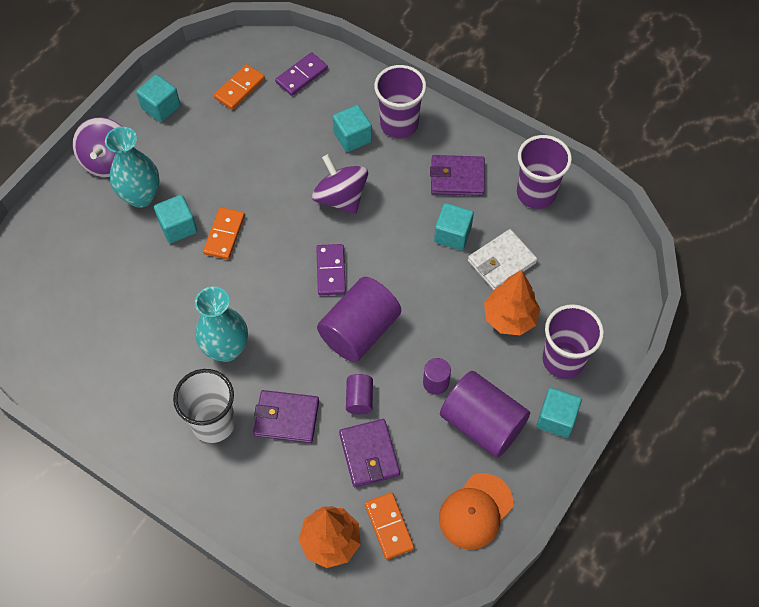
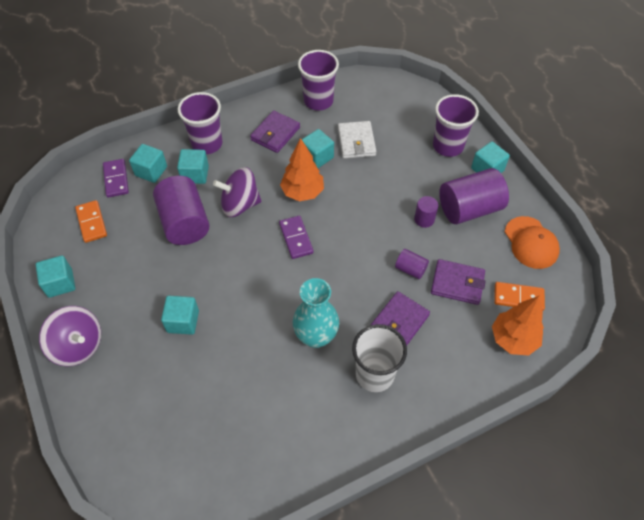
camera: 60 degrees left, 5 degrees down
turquoise vase [105,127,160,208] -> none
orange domino [203,207,245,260] -> none
purple domino [316,244,346,295] -> purple domino turned 45 degrees clockwise [279,216,314,259]
purple cylinder [317,277,401,362] -> purple cylinder moved to [153,176,210,245]
orange tree [484,270,540,335] -> orange tree moved to [280,138,324,201]
none -> turquoise cube [129,144,167,183]

